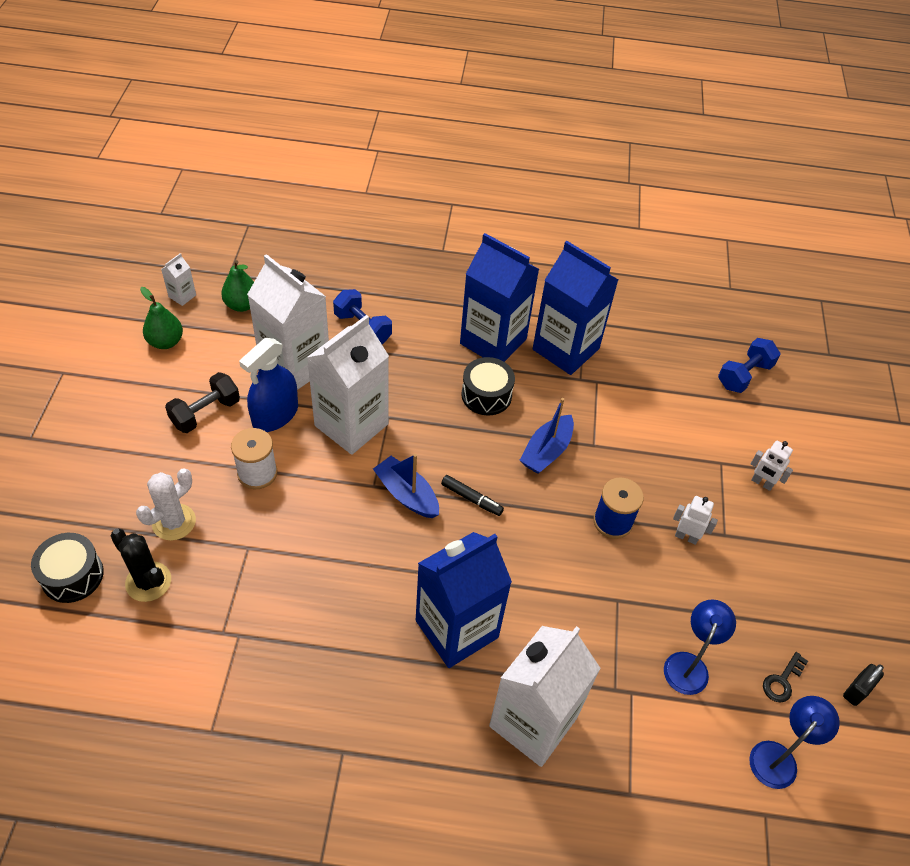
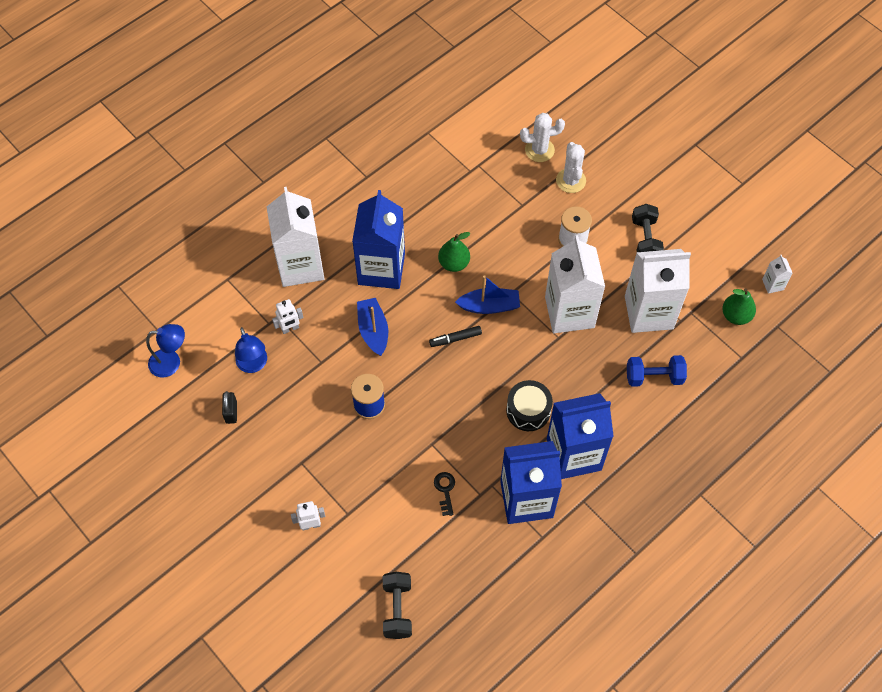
camera: 135 degrees right, 10 degrees up
black drum [31,533,104,603] -> none
black cactus [111,529,171,602] -> white cactus [520,113,565,162]
green pear [140,287,183,349] -> green pear moved to [438,232,470,272]
blue spray bottle [239,338,298,432] -> none
blue boat [519,398,574,474] -> blue boat moved to [357,298,388,356]
white robot [673,496,718,545] -> white robot moved to [272,299,304,334]
blue dumbbell [718,338,781,393] -> black dumbbell [383,572,412,639]
blue lamp [749,696,840,789] -> blue lamp turned 90 degrees counterclockwise [146,324,185,377]
black key [763,652,808,703] -> black key moved to [434,472,455,516]
black padlock [843,664,884,706] -> black padlock moved to [222,391,237,424]

